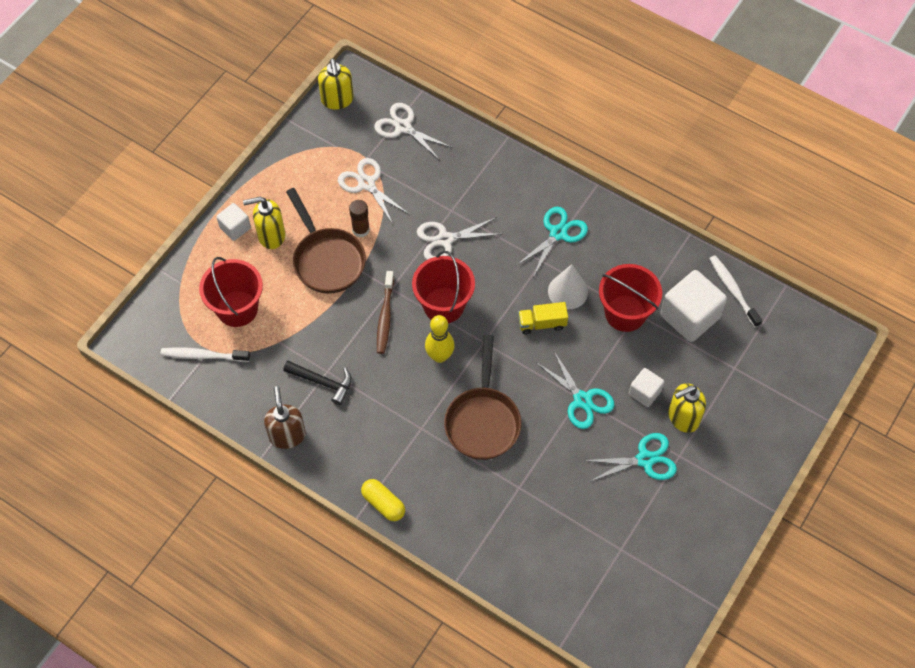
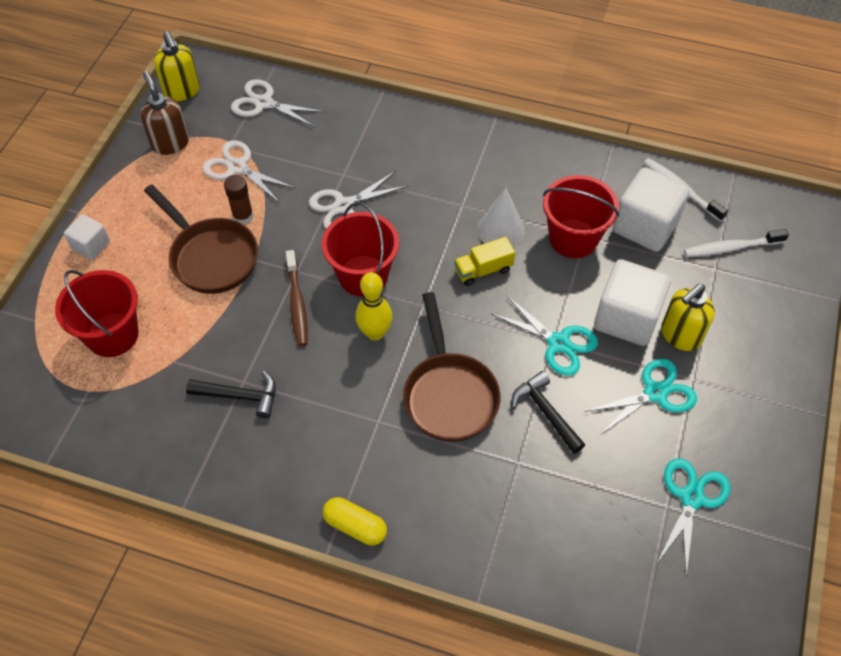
camera: 15 degrees left, 5 degrees down
white toothbrush [161,347,250,362] -> white toothbrush moved to [684,229,789,257]
yellow soap dispenser [243,197,285,249] -> none
brown soap dispenser [264,386,306,449] -> brown soap dispenser moved to [140,71,189,155]
turquoise scissors [516,207,588,277] -> turquoise scissors moved to [657,458,730,576]
white cube [629,368,664,407] -> white cube [594,259,671,346], size x1.85
none -> black hammer [512,371,585,454]

